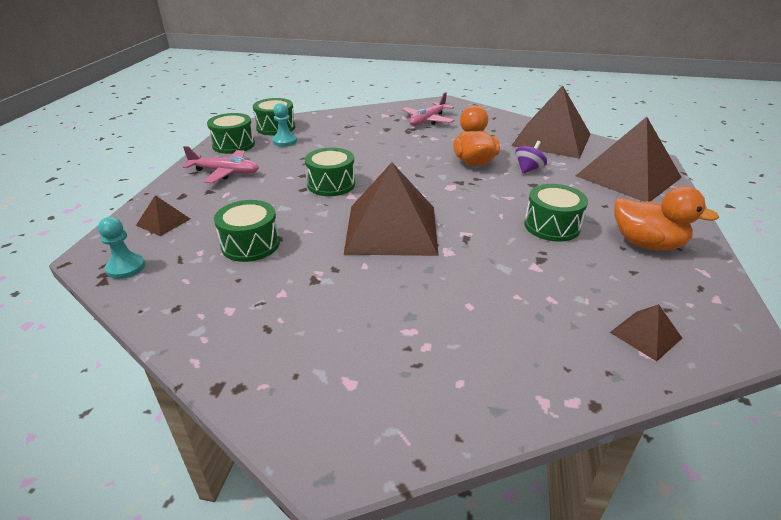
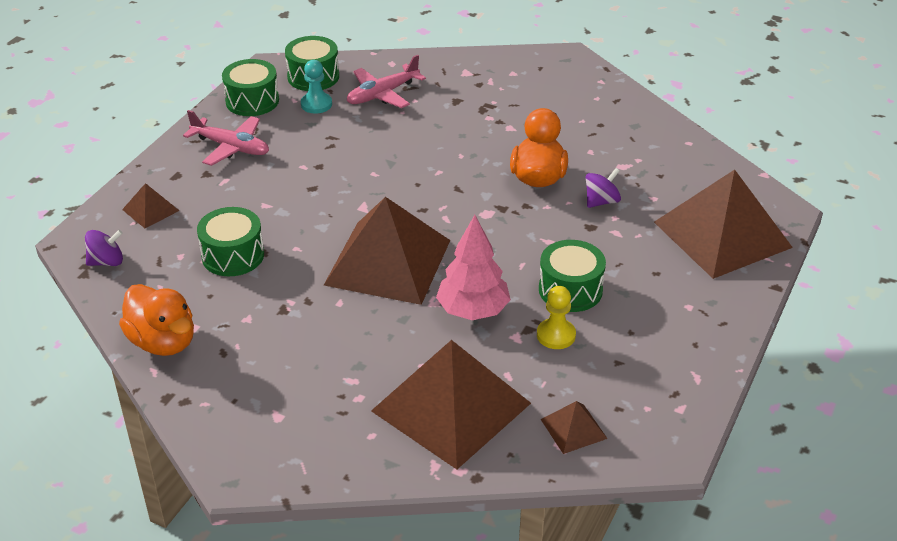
camera: 15 degrees right, 5 degrees up
turquoise pawn [98,217,145,279] -> purple spinning top [85,230,123,266]
green drum [305,147,355,196] -> none
pink plane [402,92,455,126] -> pink plane moved to [347,55,426,108]
brown pyramid [511,86,590,159] -> brown pyramid moved to [371,340,531,469]
orange duck [614,186,719,250] -> orange duck moved to [119,284,194,356]
none -> pink tree [436,215,511,320]
none -> yellow pawn [537,286,576,349]

